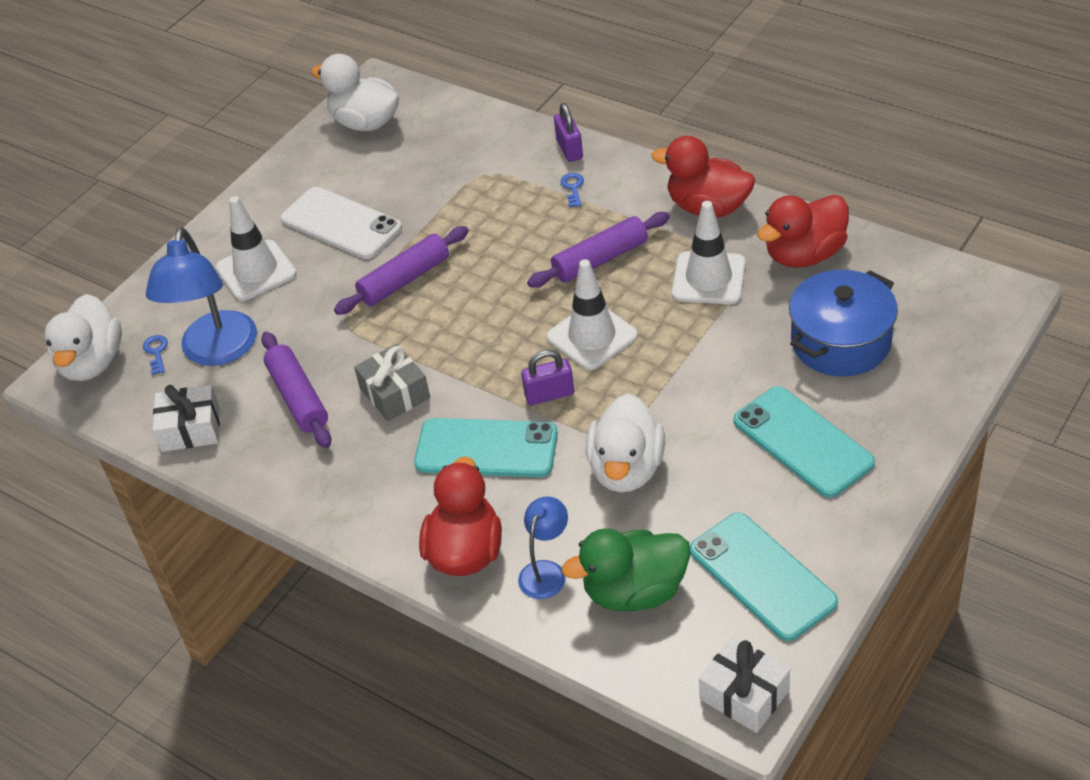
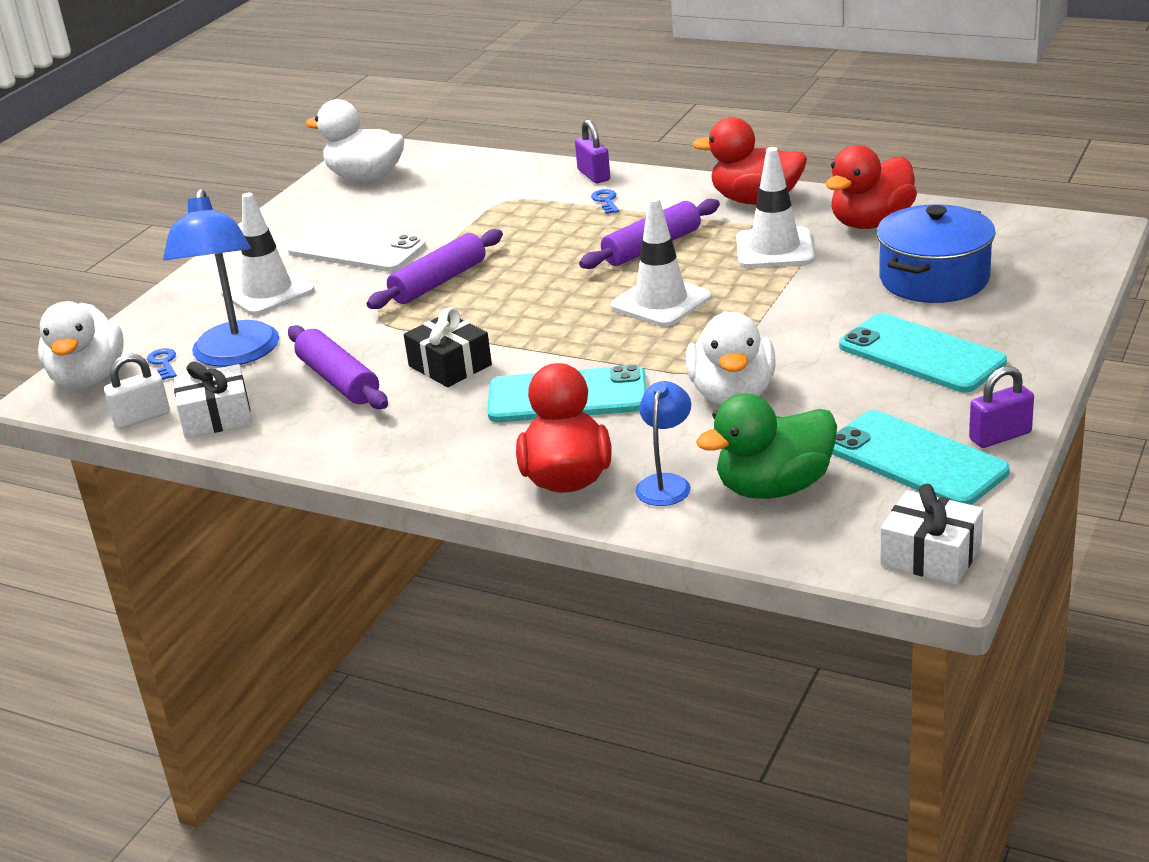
camera: 10 degrees left, 15 degrees down
grey gift [354,344,430,421] -> black gift [404,307,492,387]
purple padlock [521,349,574,405] -> purple padlock moved to [969,366,1034,448]
none -> white padlock [104,354,170,429]

